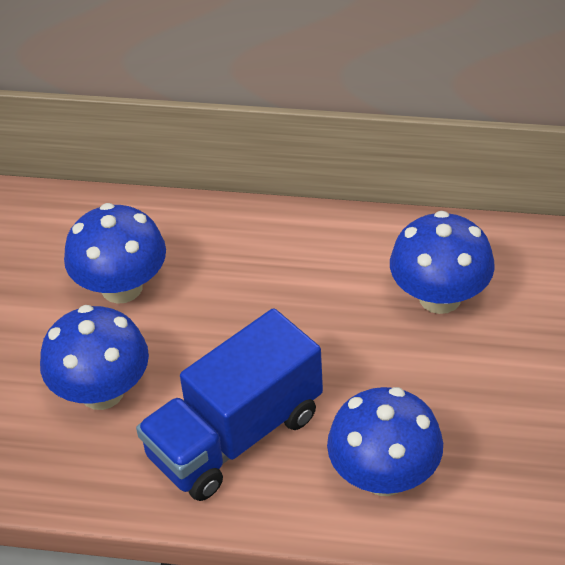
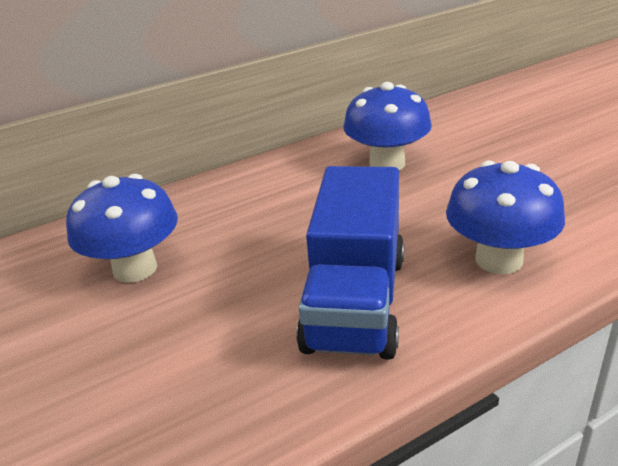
camera: 40 degrees left, 15 degrees down
blue mushroom [40,305,149,410] -> none

